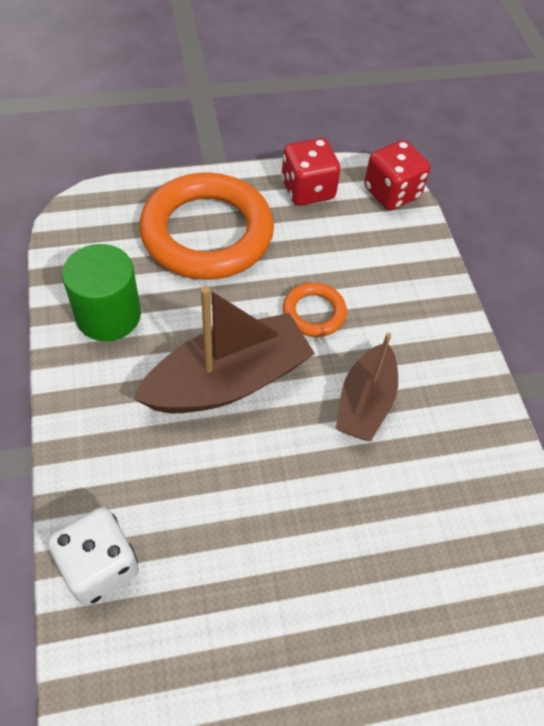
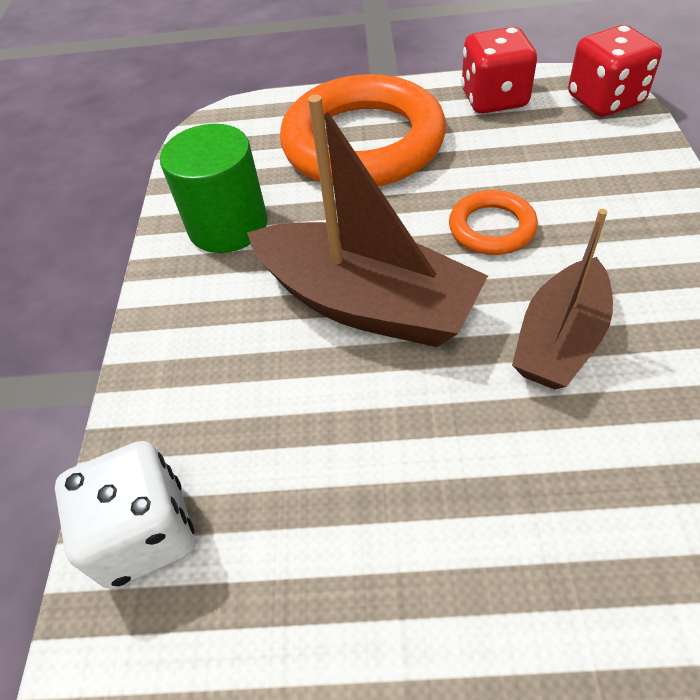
camera: 20 degrees right, 5 degrees down
brown boat [133,286,315,413] -> brown boat turned 45 degrees clockwise [247,95,488,347]

